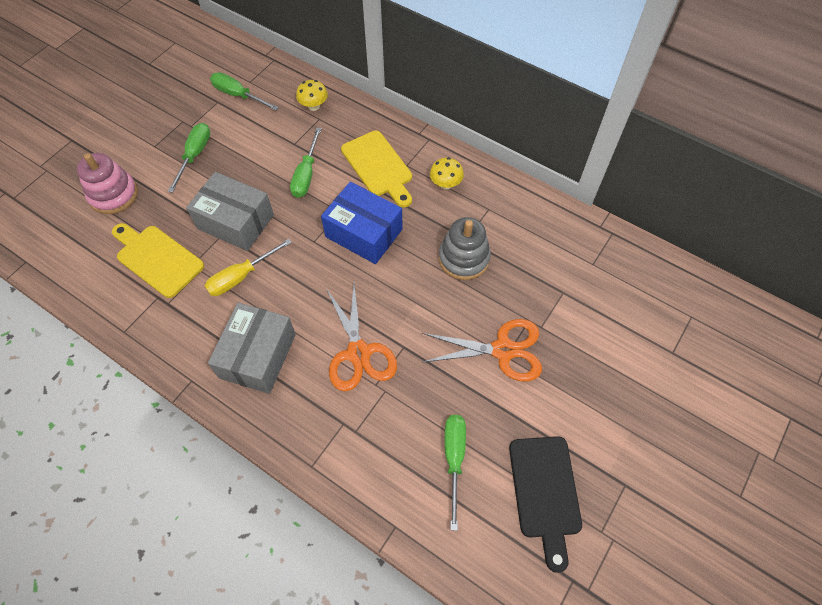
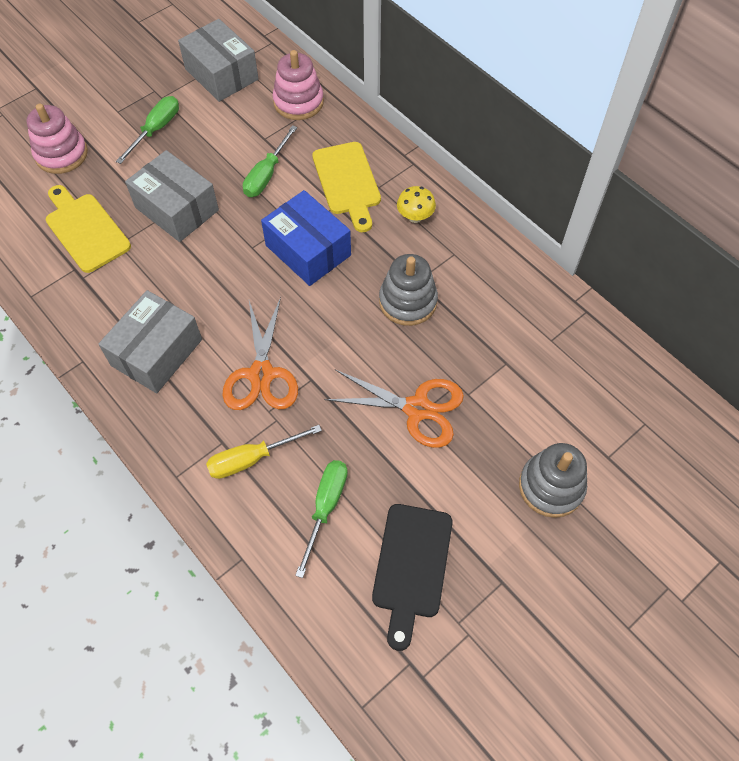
camera: 15 degrees right, 0 degrees up
yellow screwdriver [205,239,292,296] -> yellow screwdriver moved to [206,425,322,479]
green screwdriver [210,72,279,111] -> grey box [178,19,259,102]
yellow mushroom [296,80,328,111] -> pink stacking toy [272,50,324,120]
none -> grey stacking toy [519,443,587,518]

